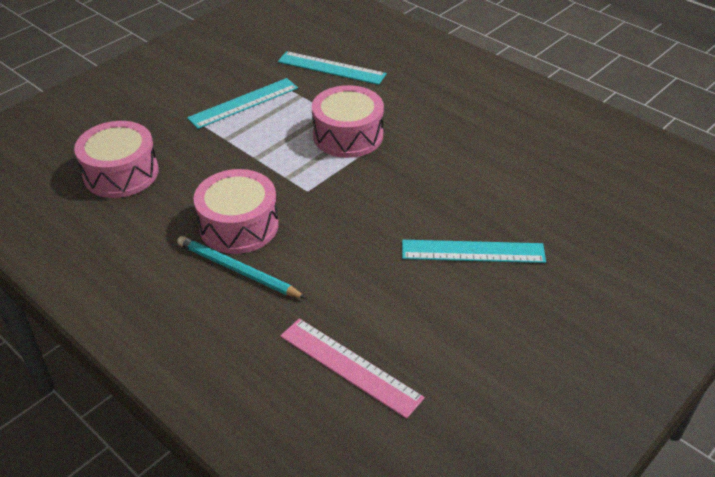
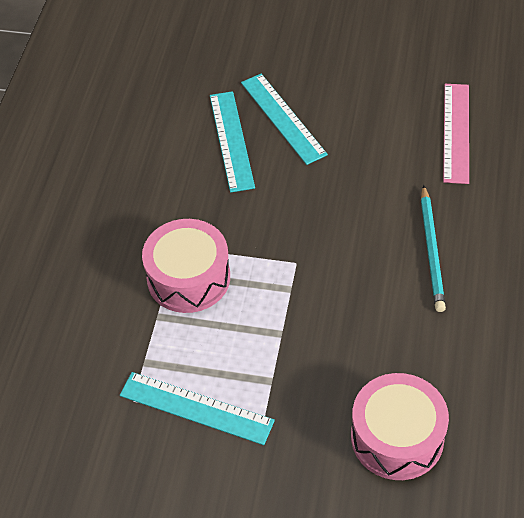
camera: 120 degrees left, 10 degrees up
pink drum [193,169,279,254] -> none
turquoise ruler [278,51,386,85] -> turquoise ruler moved to [210,91,255,193]

